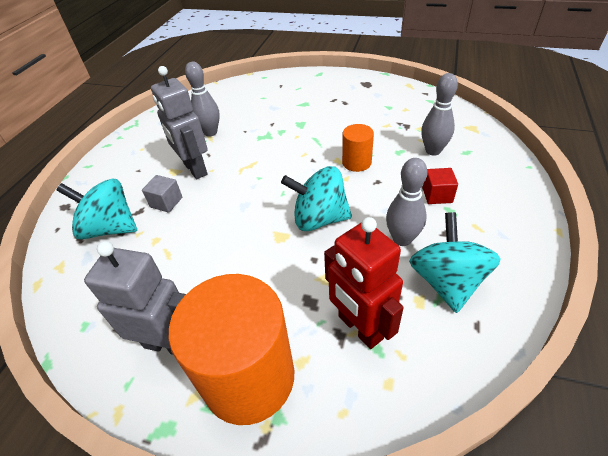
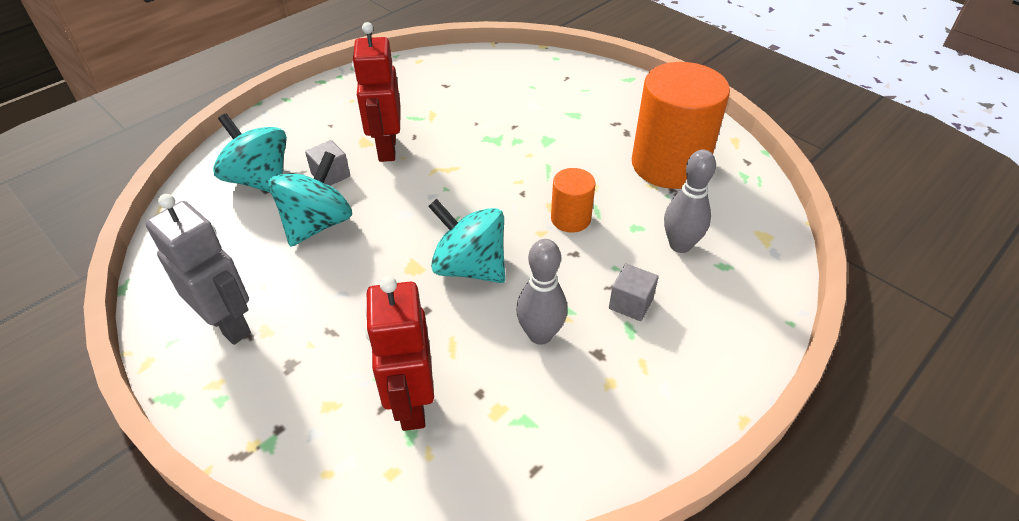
camera: 25 degrees right, 0 degrees up
grey robot [151,66,208,179] -> red robot [352,22,401,162]
orange cylinder [168,274,294,425] -> orange cylinder moved to [632,62,730,189]
grey bowling pin [185,62,220,137] -> none
turquoise spinning top [409,212,501,313] -> turquoise spinning top moved to [268,151,352,247]
red cube [423,168,458,204] -> grey cube [609,264,659,321]

